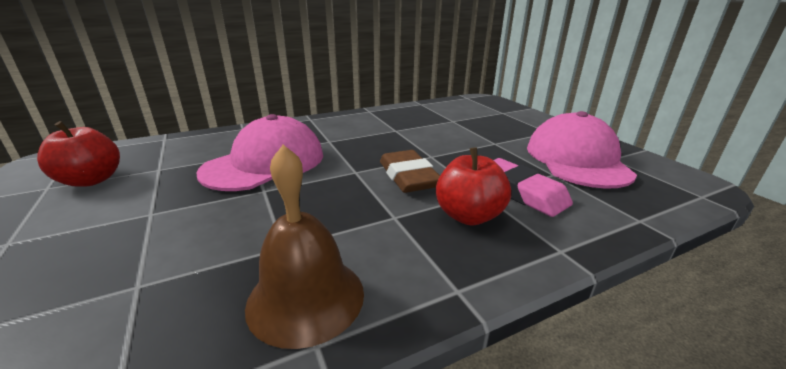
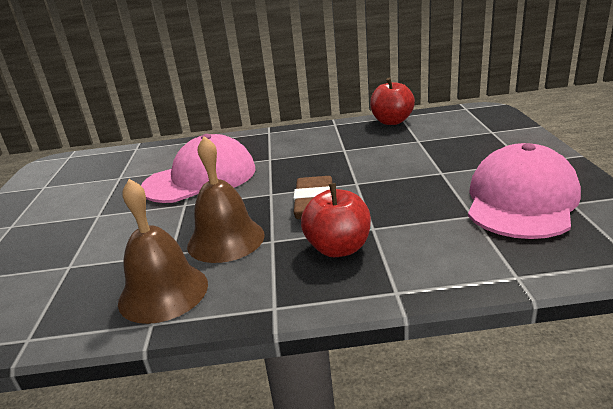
camera: 25 degrees right, 0 degrees up
red apple [37,121,120,187] -> red apple moved to [370,77,415,125]
pink eraser [494,158,573,217] -> none
none -> brown bell [187,136,265,263]

